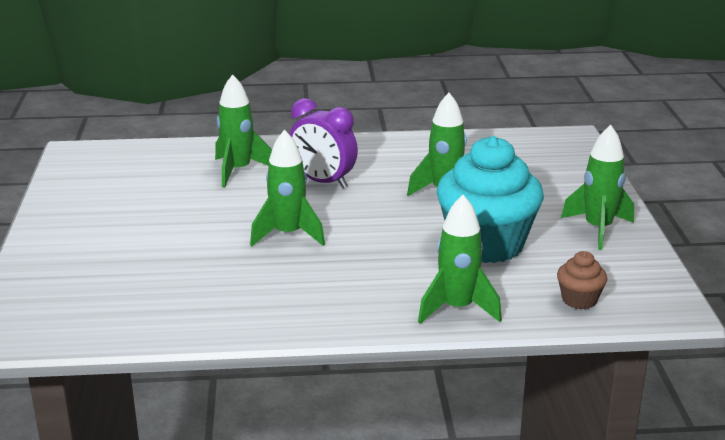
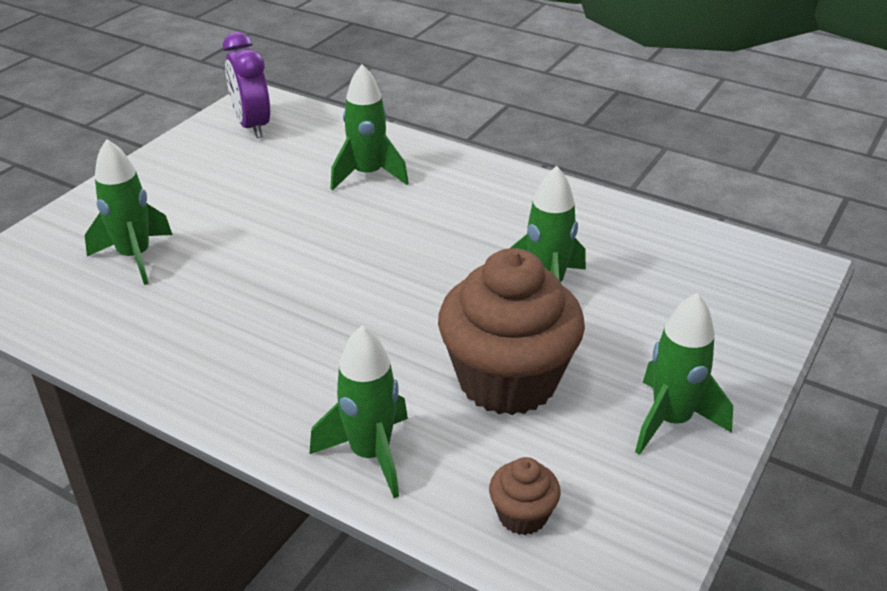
camera: 35 degrees right, 10 degrees up
green rocket [250,130,325,246] -> green rocket moved to [85,139,173,285]
purple clock [289,98,358,188] -> purple clock moved to [223,32,270,138]
turquoise cupcake [437,136,544,263] -> brown cupcake [438,248,585,415]

